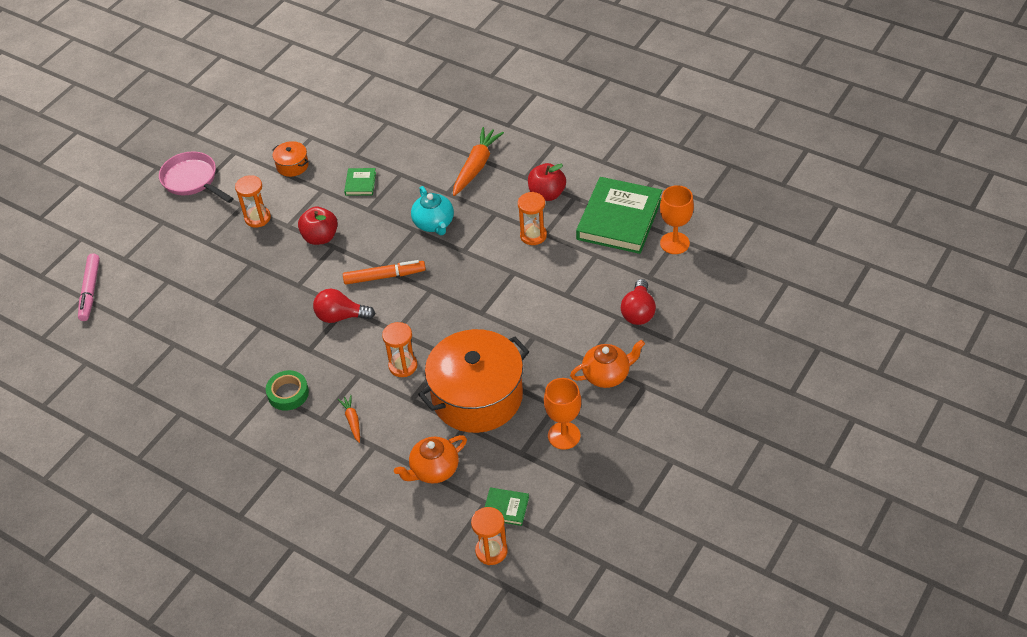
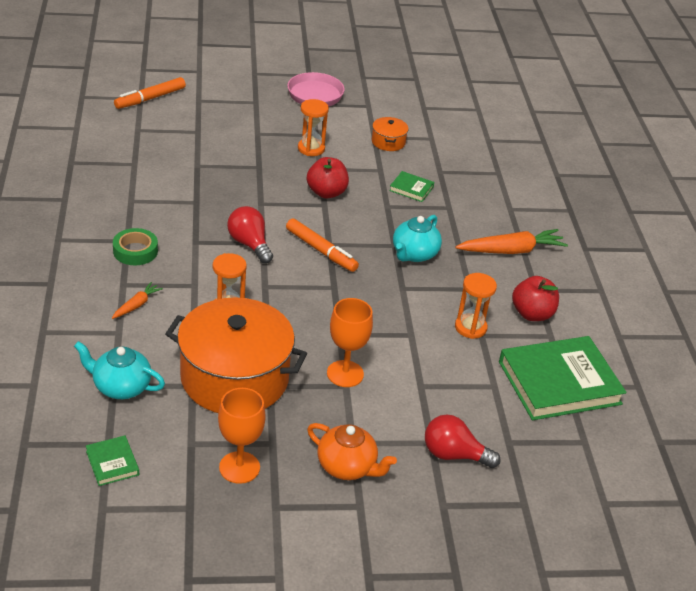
camera: 45 degrees right, 10 degrees down
pink marker [78,253,100,321] -> orange marker [114,77,186,109]
green book [344,168,376,196] -> green book turned 60 degrees clockwise [389,171,434,202]
orange teapot [394,435,467,484] -> turquoise teapot [74,341,165,399]
orange hourglass [471,507,508,565] -> none
red light bulb [621,279,656,325] -> red light bulb turned 45 degrees clockwise [425,414,501,468]
orange goblet [660,185,694,254] -> orange goblet moved to [327,298,373,387]

